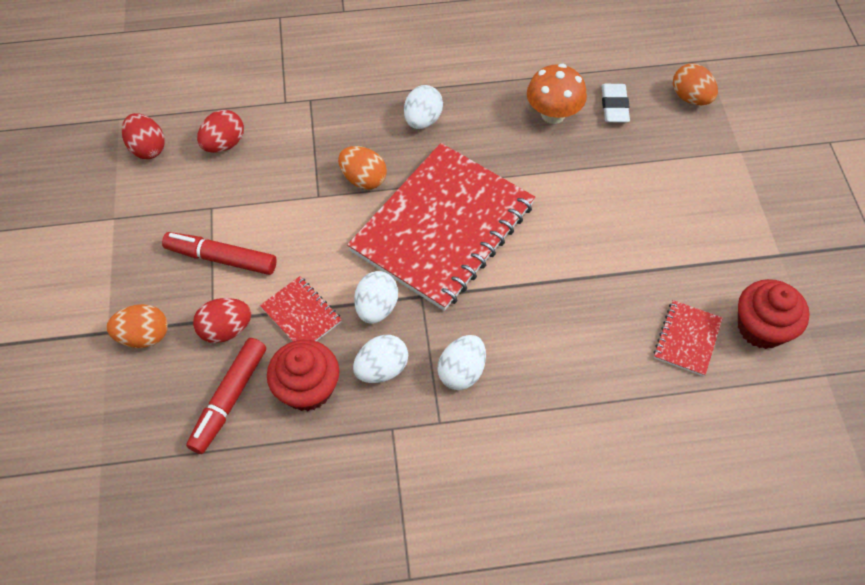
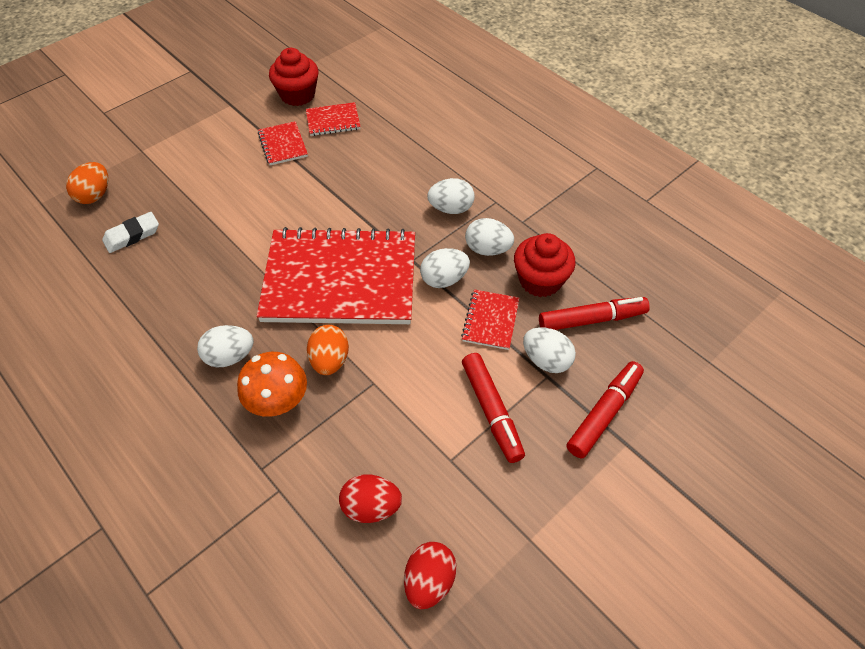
camera: 125 degrees left, 5 degrees down
orange egg [107,304,168,348] -> red marker [567,361,644,458]
red egg [193,298,251,343] -> white egg [523,327,576,373]
orange mushroom [527,64,587,124] -> orange mushroom moved to [237,352,307,417]
none -> red notebook [258,121,308,165]

